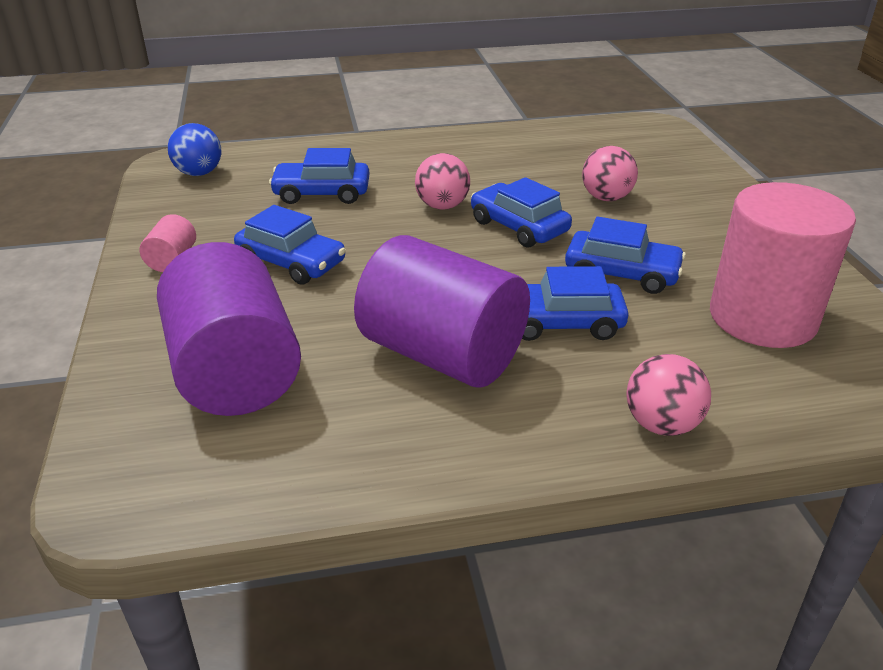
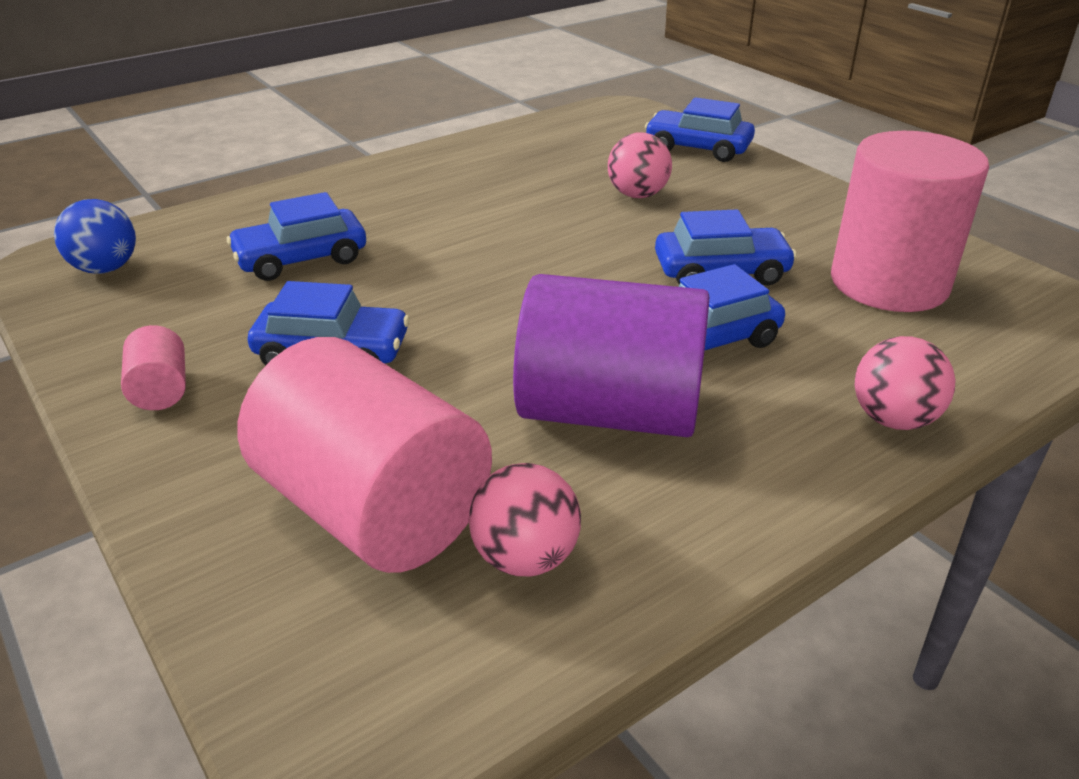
camera: 25 degrees left, 0 degrees up
purple cylinder [157,242,301,416] -> pink cylinder [237,337,492,573]
pink ball [415,153,470,210] -> pink ball moved to [469,463,581,576]
blue car [471,177,572,248] -> blue car moved to [645,97,755,162]

